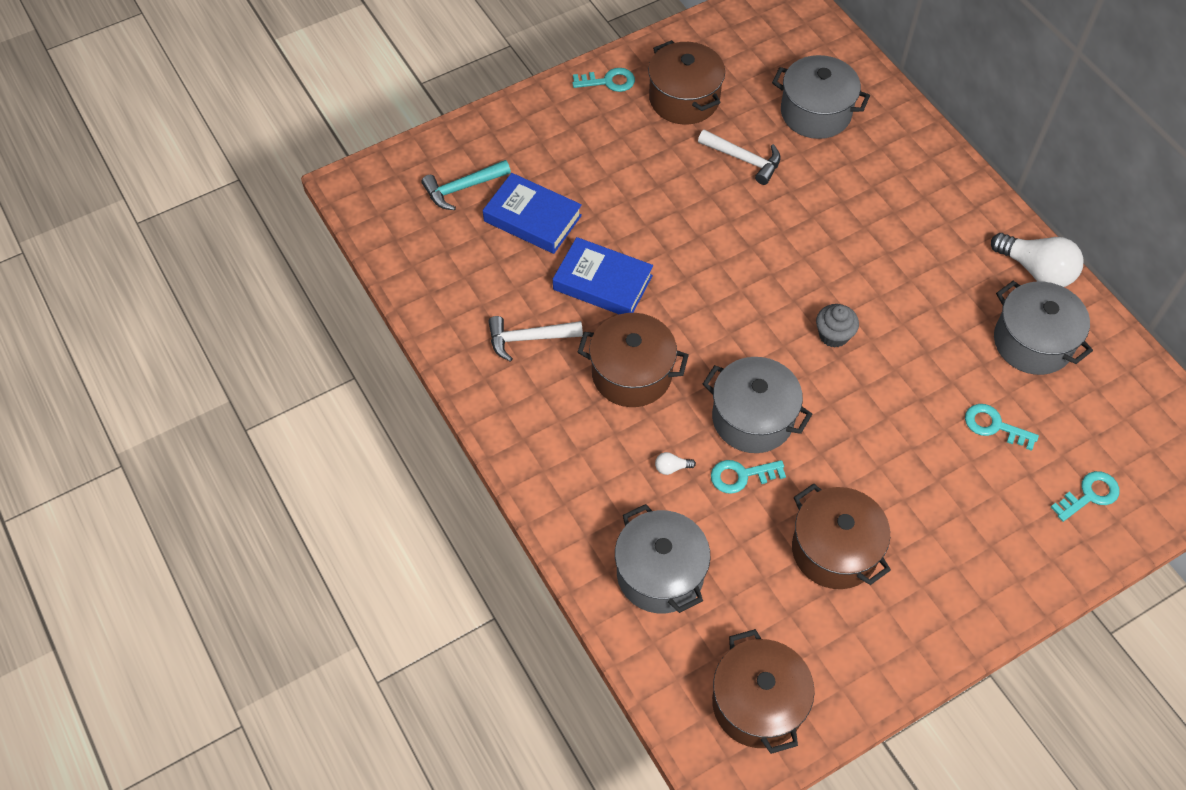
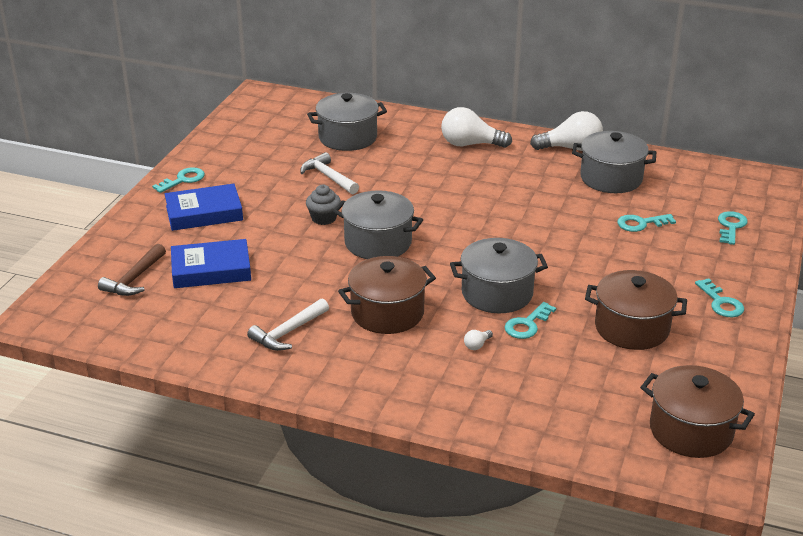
camera: 40 degrees left, 25 degrees down
turquoise hammer [421,160,511,210] -> brown hammer [98,244,166,296]
blue book [553,237,653,314] -> blue book moved to [165,184,243,231]
grey pot [615,504,710,613] -> grey pot moved to [333,190,423,259]
brown pot [648,40,725,124] -> none
white hammer [698,130,781,185] -> white hammer turned 120 degrees counterclockwise [300,152,359,194]
grey cupcake [816,304,859,348] -> grey cupcake moved to [306,185,341,225]
none -> white light bulb [441,107,512,148]
none -> turquoise key [695,278,744,317]

